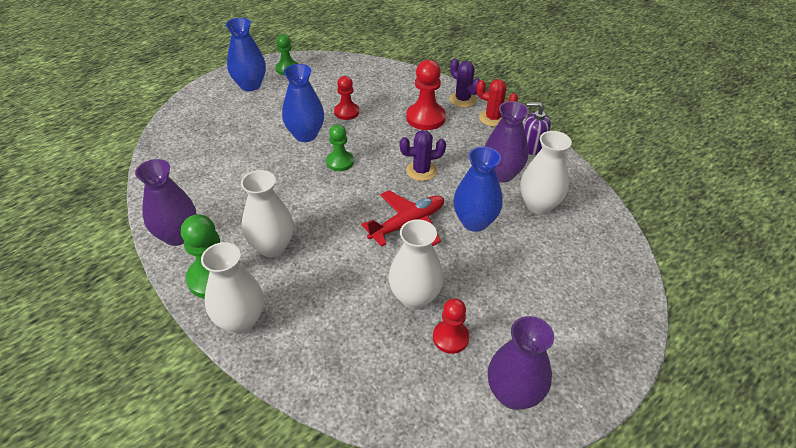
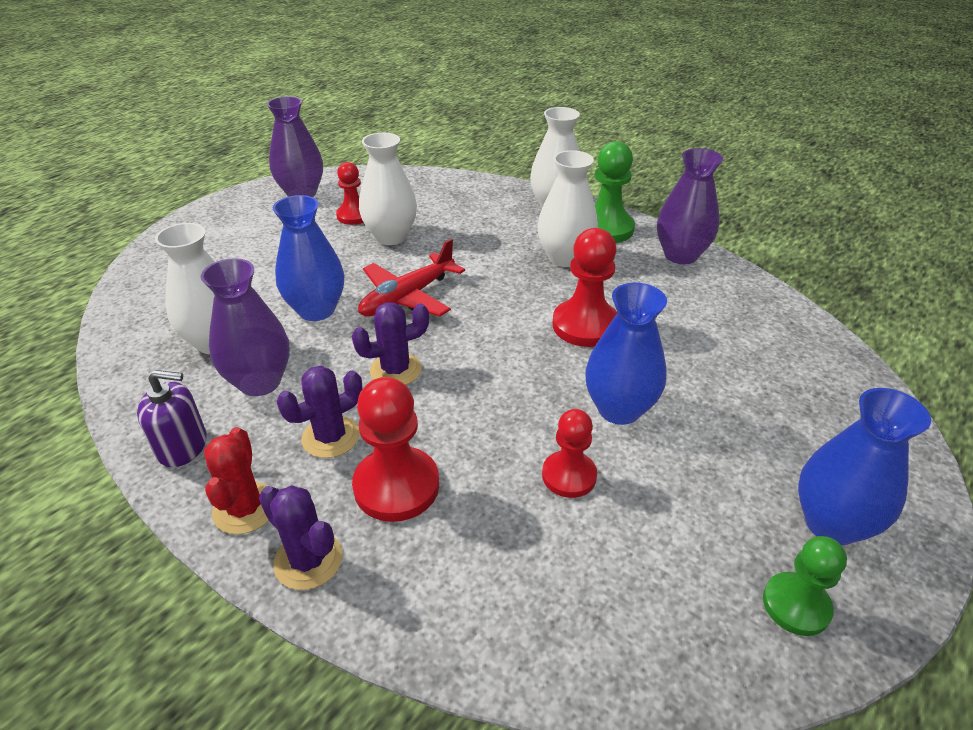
camera: 170 degrees right, 5 degrees down
green pawn [326,124,354,171] -> none
red cactus [476,79,518,127] -> red cactus turned 75 degrees clockwise [204,427,269,534]
none -> purple cactus [277,366,362,458]
none -> red pawn [553,228,617,347]

